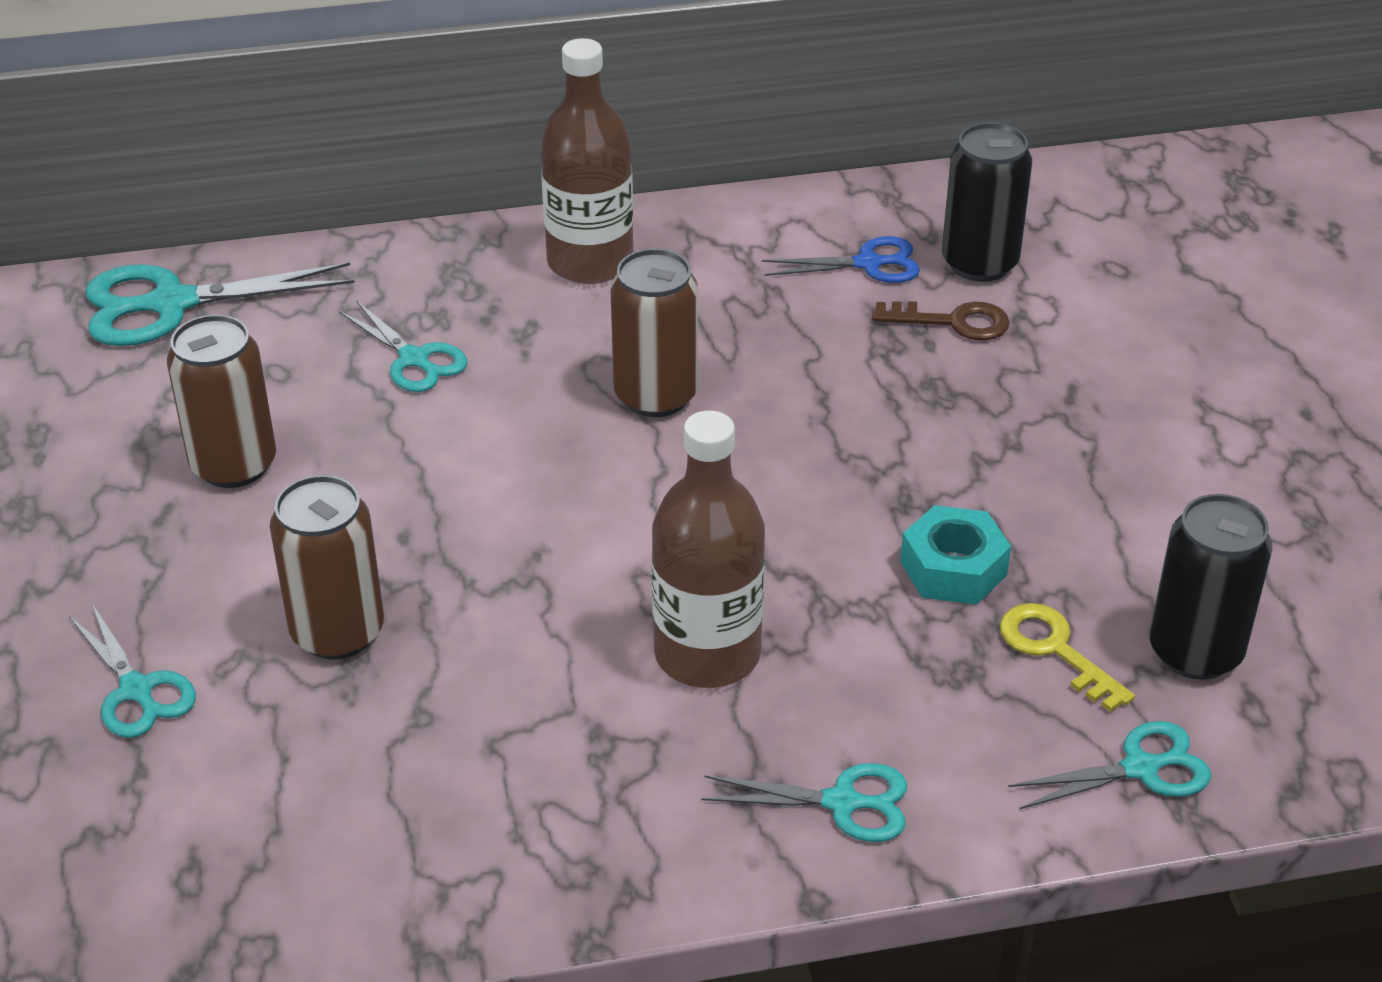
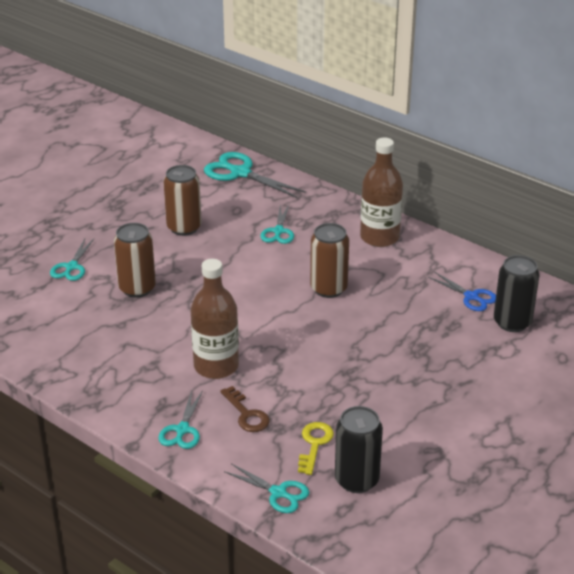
camera: 50 degrees right, 5 degrees down
turquoise scissors [701,763,907,842] -> turquoise scissors turned 45 degrees clockwise [158,391,203,449]
brown key [872,301,1010,340] -> brown key moved to [221,386,270,432]
turquoise nut [900,505,1011,605] -> none

